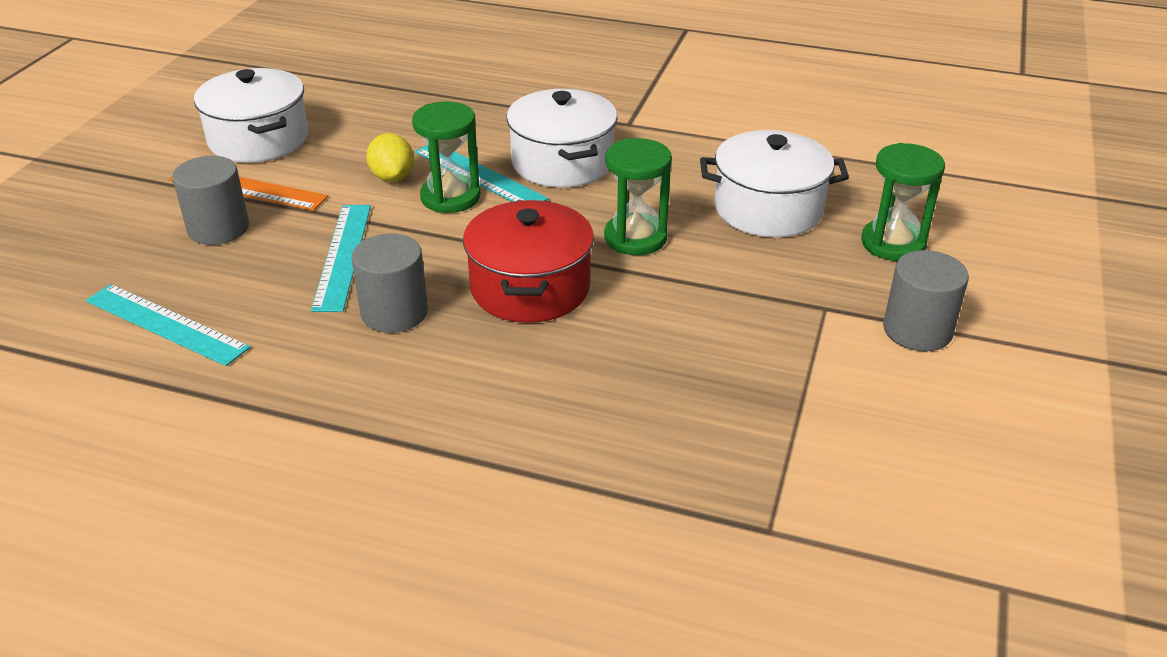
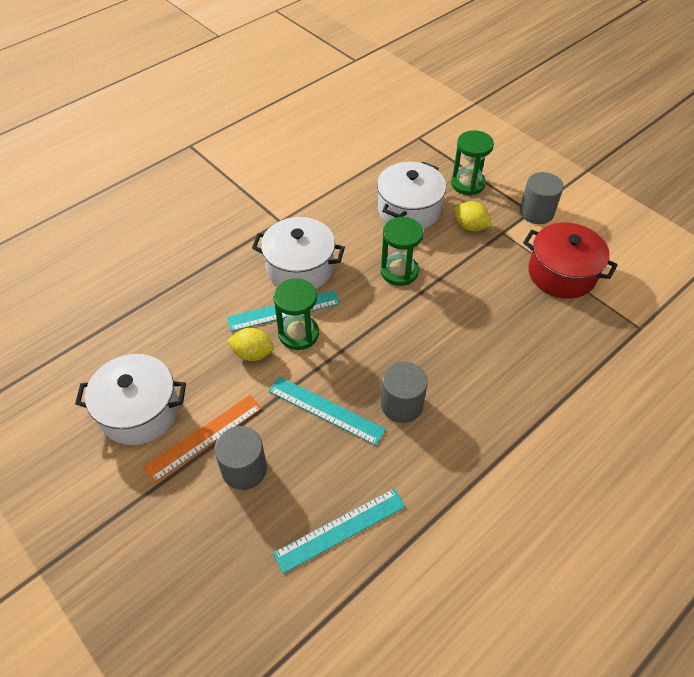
camera: 60 degrees left, 15 degrees up
red pot [463,200,594,323] -> red pot moved to [523,222,618,299]
none -> yellow lemon [455,201,492,231]

